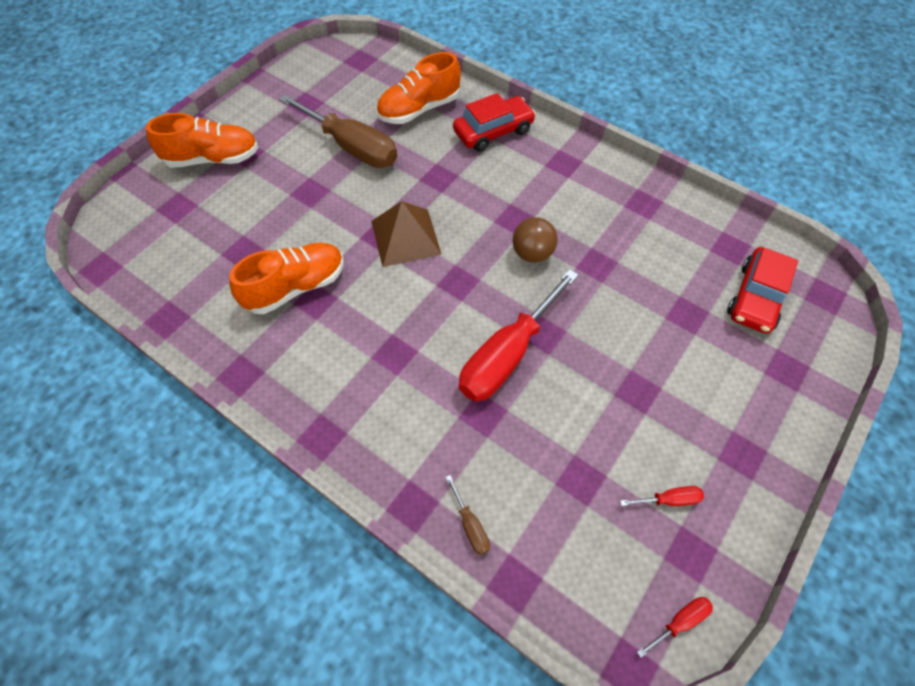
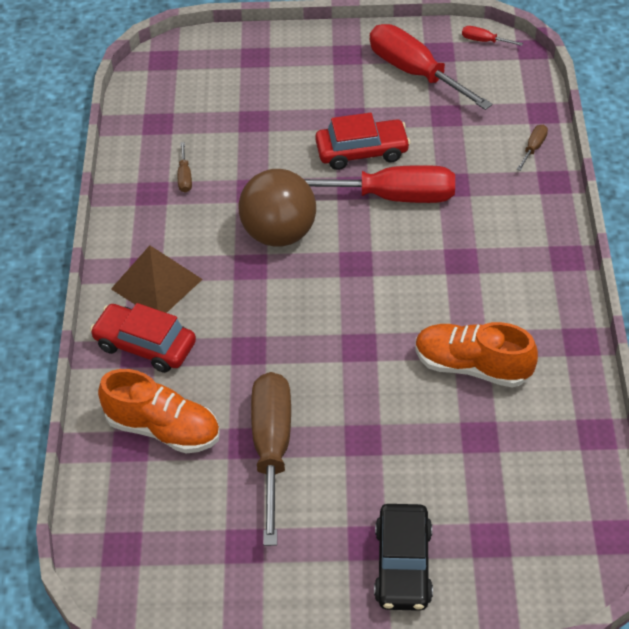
camera: 125 degrees left, 10 degrees down
orange shoe [146,113,258,168] -> black car [374,504,433,611]
brown pyramid [371,201,442,267] -> brown pyramid moved to [111,245,203,313]
brown ball [512,217,558,263] -> brown ball [239,169,316,247], size x1.67
red screwdriver [620,486,704,506] -> red screwdriver [370,24,493,110], size x2.45
red car [727,247,798,334] -> red car moved to [315,113,410,170]
none -> brown screwdriver [178,142,192,193]

